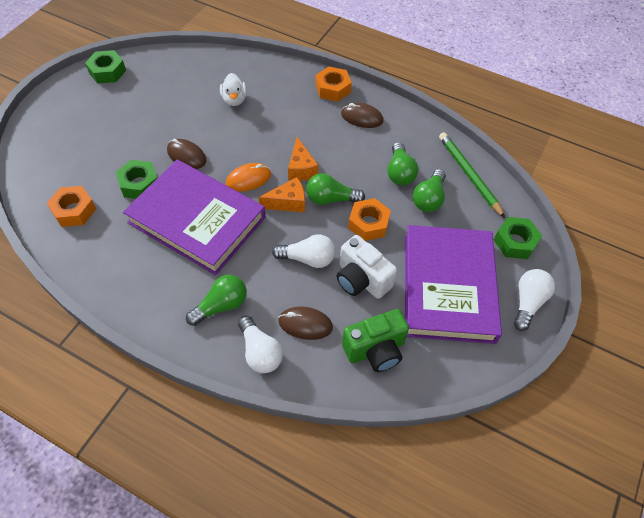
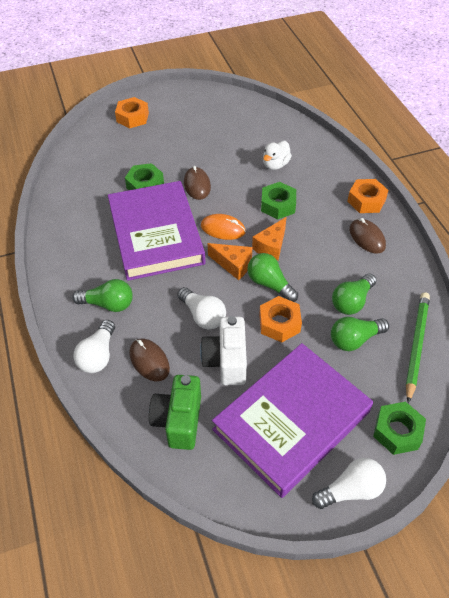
camera: 45 degrees right, 5 degrees down
orange nut [47,186,96,227] -> orange nut moved to [115,97,149,128]
green nut [85,50,126,84] -> green nut moved to [261,182,296,219]
green camera [342,309,409,372] -> green camera turned 75 degrees clockwise [149,375,201,450]

